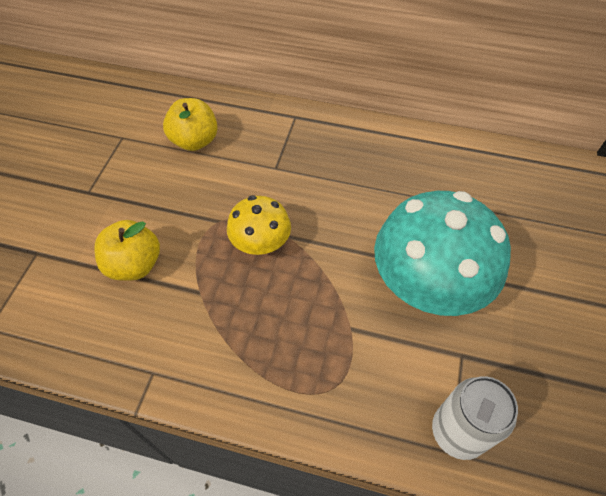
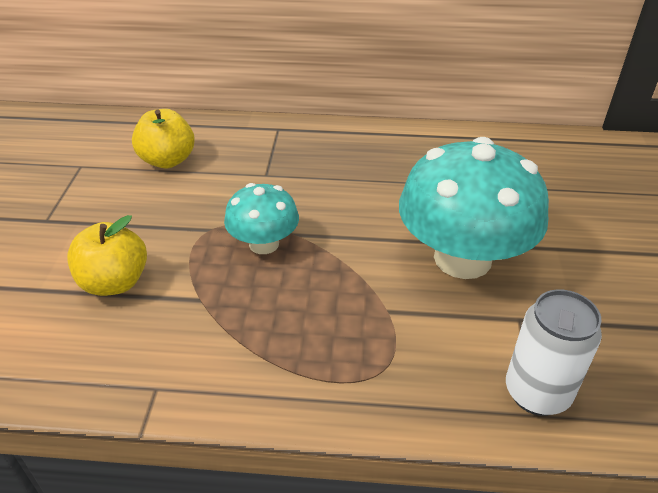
camera: 10 degrees left, 15 degrees down
yellow mushroom [227,195,291,255] -> turquoise mushroom [224,183,299,254]

